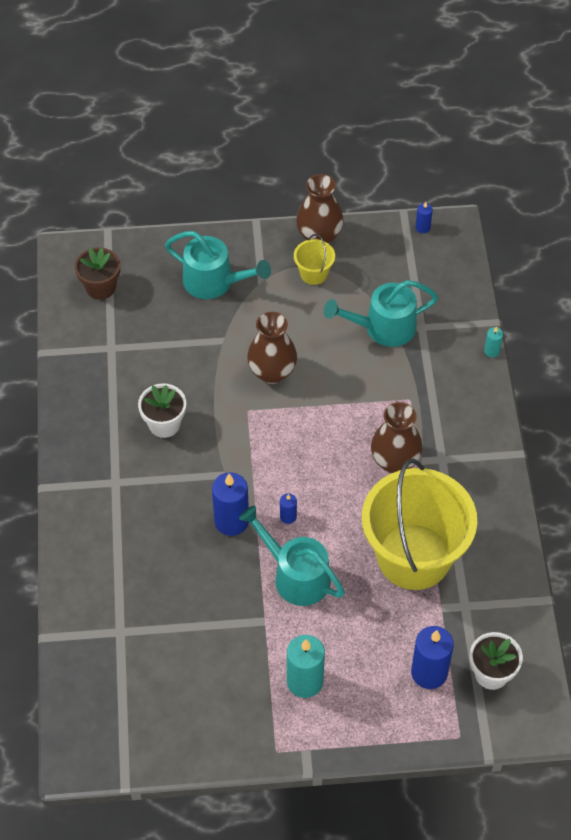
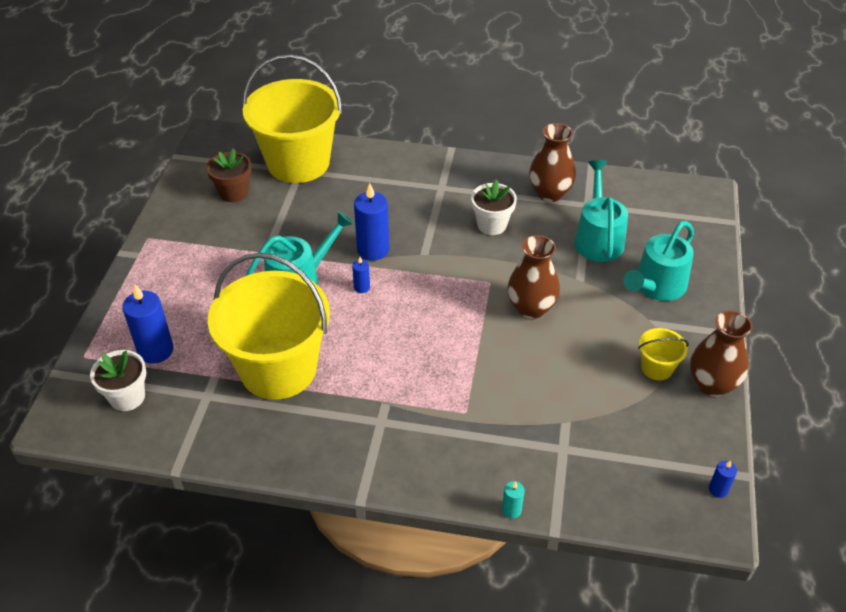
camera: 105 degrees right, 10 degrees down
brown flower pot [75,247,120,300] -> brown flower pot moved to [206,148,251,202]
turquoise candle [287,635,325,698] -> none
turquoise watering can [324,280,438,347] -> turquoise watering can moved to [574,160,628,262]
brown vase [371,402,423,473] -> brown vase moved to [529,123,576,202]
none -> yellow bucket [242,54,342,183]

